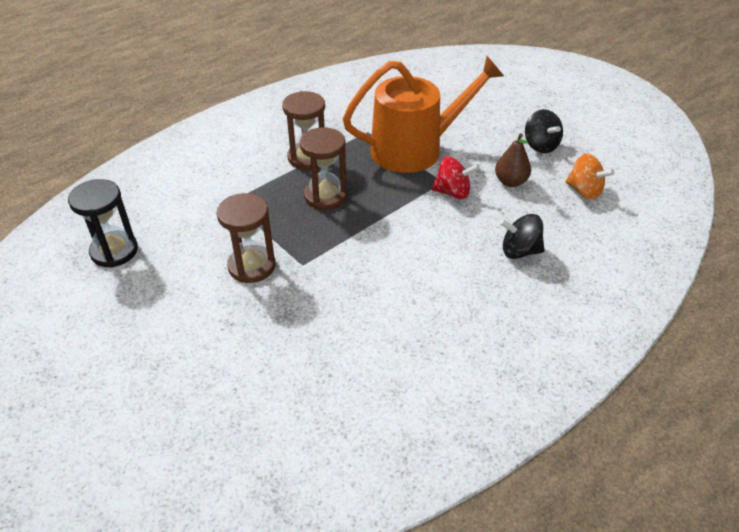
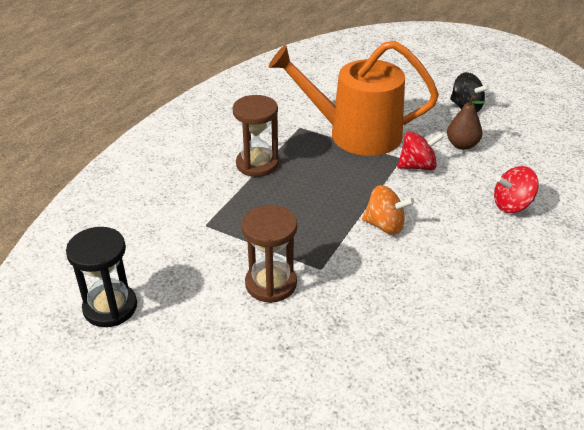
camera: 20 degrees left, 5 degrees down
brown hourglass [300,127,347,210] -> none
orange watering can [343,56,504,173] -> orange watering can turned 135 degrees counterclockwise [269,41,439,156]
black spinning top [500,214,545,259] -> red spinning top [494,166,539,213]
orange spinning top [565,154,615,200] -> orange spinning top moved to [362,185,414,235]

